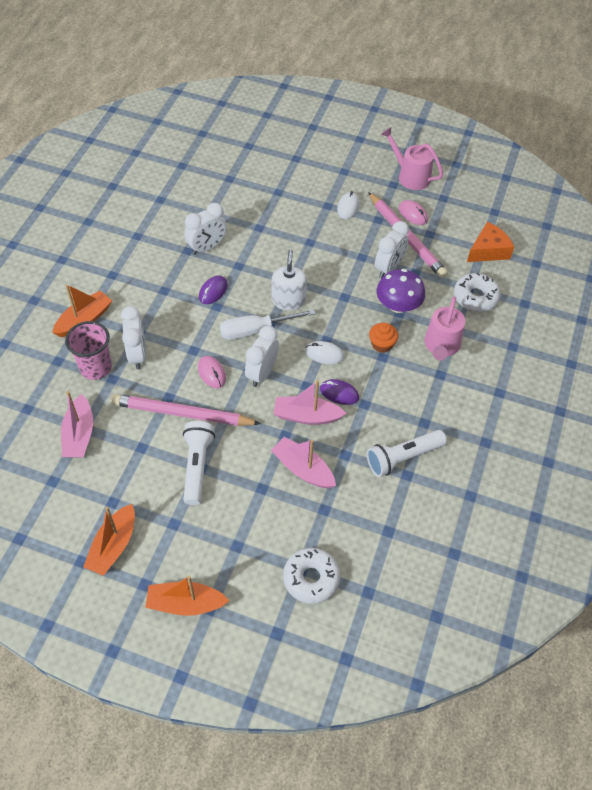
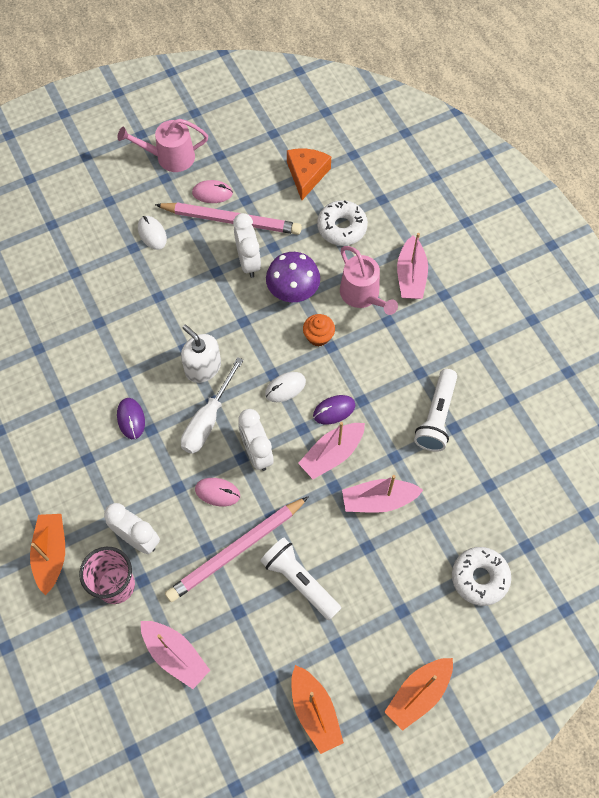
camera: 45 degrees left, 10 degrees up
white clock [184,203,227,255] -> none
none -> pink boat [397,233,428,299]

